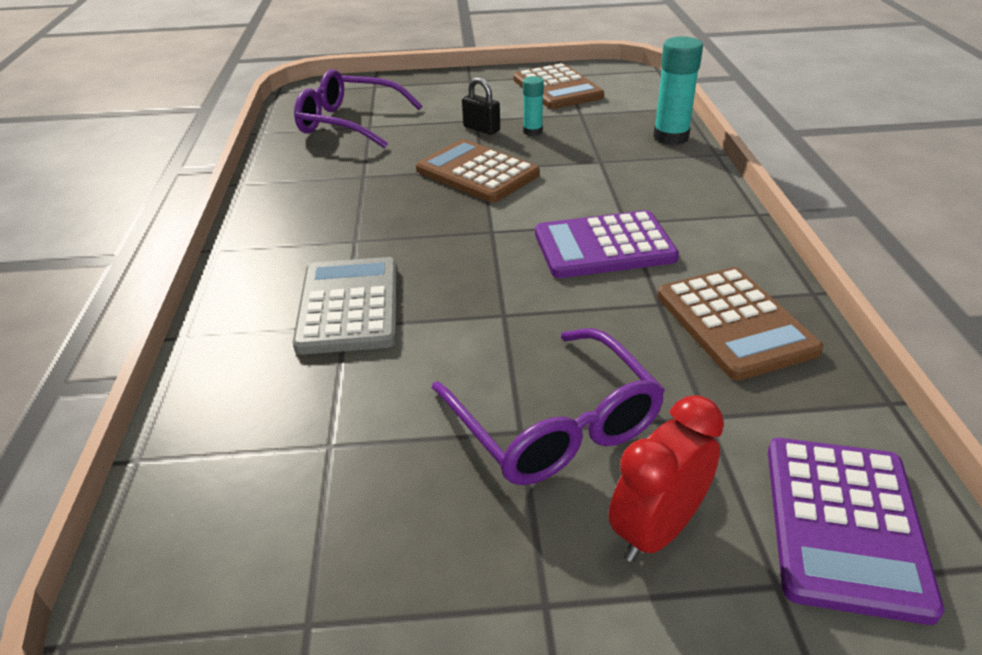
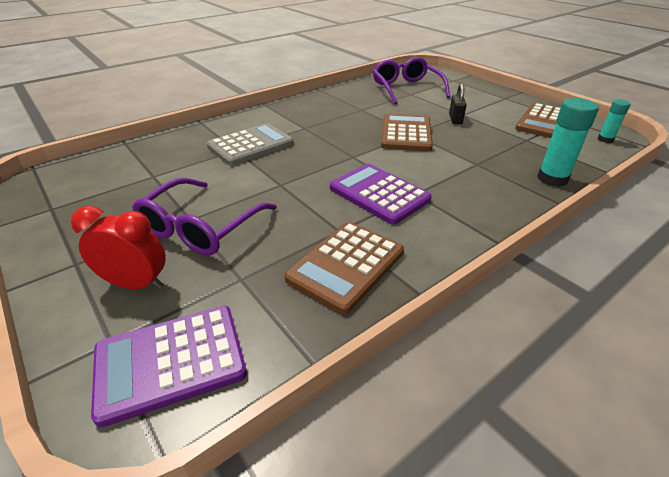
camera: 55 degrees right, 0 degrees up
turquoise glue stick [523,76,544,136] -> turquoise glue stick moved to [598,99,631,143]

